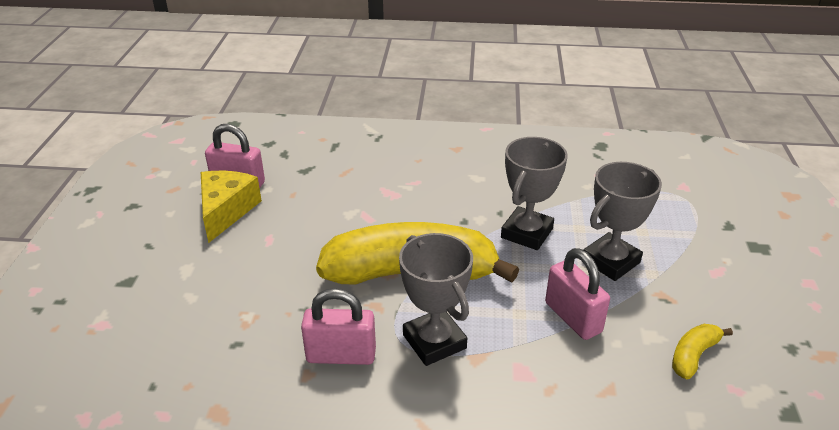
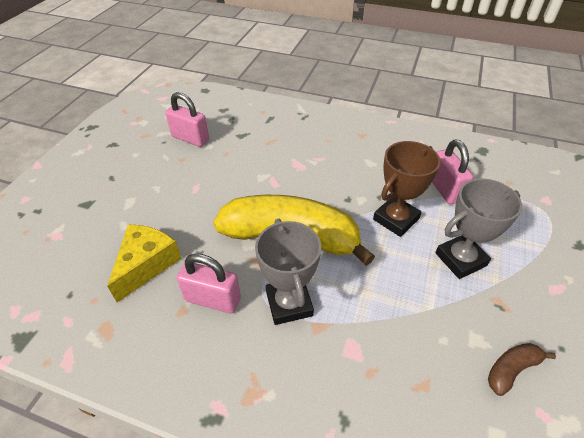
camera: 15 degrees right, 10 degrees up
yellow cheese [201,171,262,243] -> yellow cheese moved to [107,224,182,303]
grey trophy [501,137,568,250] -> brown trophy [373,141,440,237]
pink padlock [545,248,610,340] -> pink padlock moved to [432,140,473,204]
yellow banana [672,324,733,379] -> brown banana [488,343,556,396]

